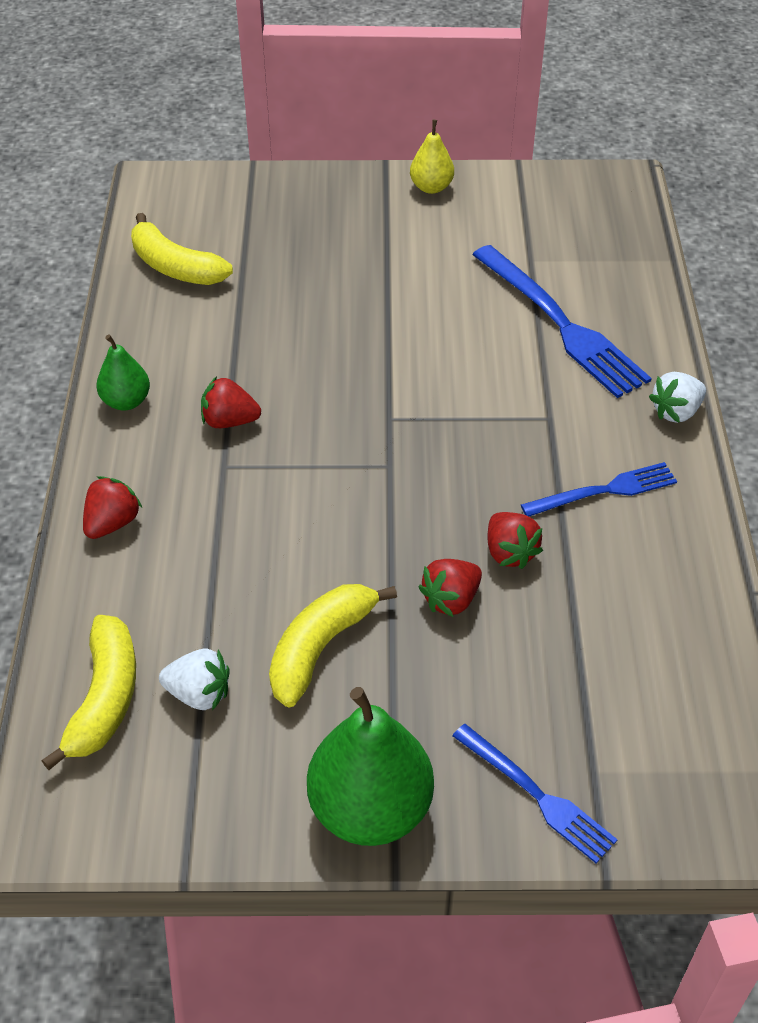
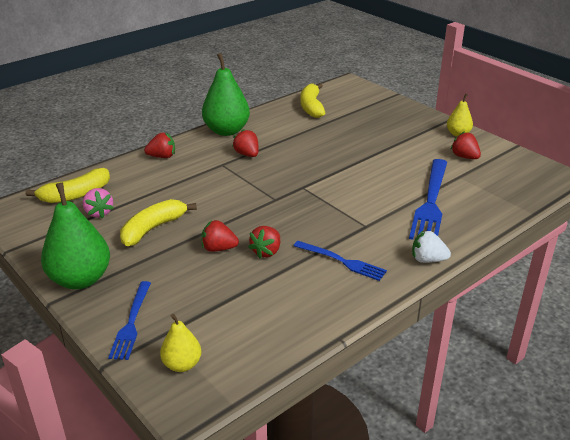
camera: 50 degrees right, 15 degrees down
green pear [96,334,150,410] -> green pear [202,53,250,136], size x1.87
white strawberry [159,648,230,711] -> pink strawberry [83,188,113,218]
yellow banana [269,584,397,707] -> yellow banana turned 45 degrees counterclockwise [120,199,197,246]
none -> yellow pear [160,314,201,372]
none -> red strawberry [450,131,481,159]

